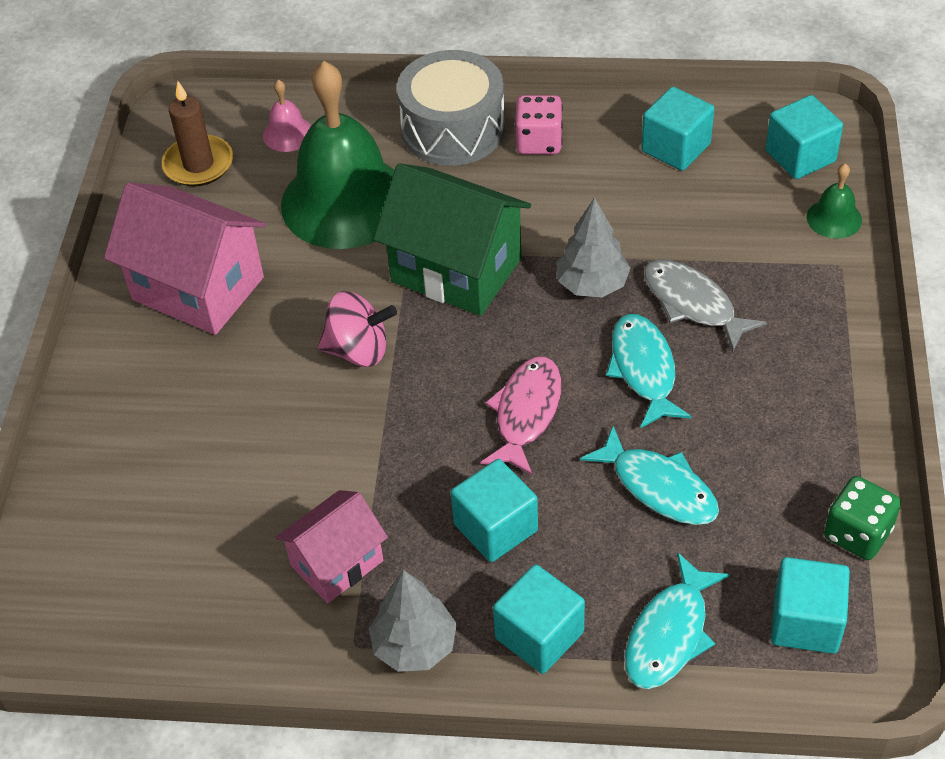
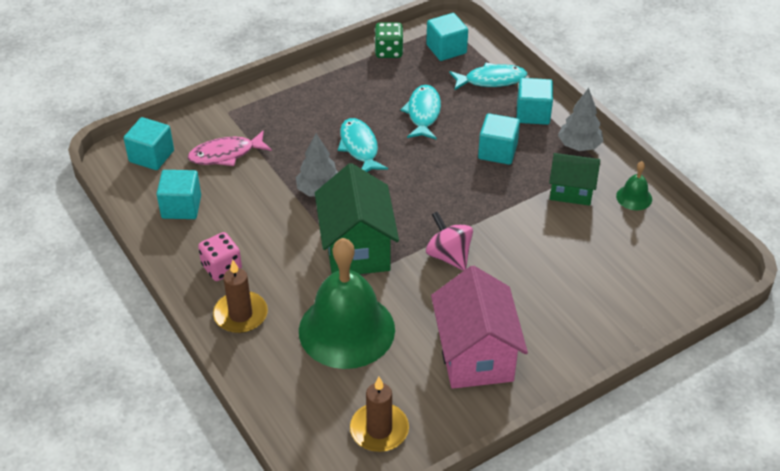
camera: 130 degrees left, 5 degrees down
pink bell [263,80,312,152] -> none
pink house [275,490,388,603] -> green house [549,153,600,206]
grey drum [397,50,505,166] -> brown candle [213,260,268,333]
pink fish [481,357,562,475] -> pink fish moved to [188,131,272,166]
turquoise fish [606,314,692,428] -> turquoise fish turned 120 degrees clockwise [338,118,388,172]
grey fish [644,260,767,351] -> none
green bell [807,163,862,239] -> green bell moved to [616,161,652,210]

